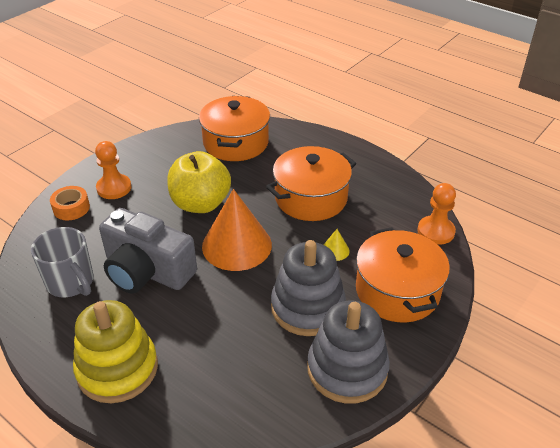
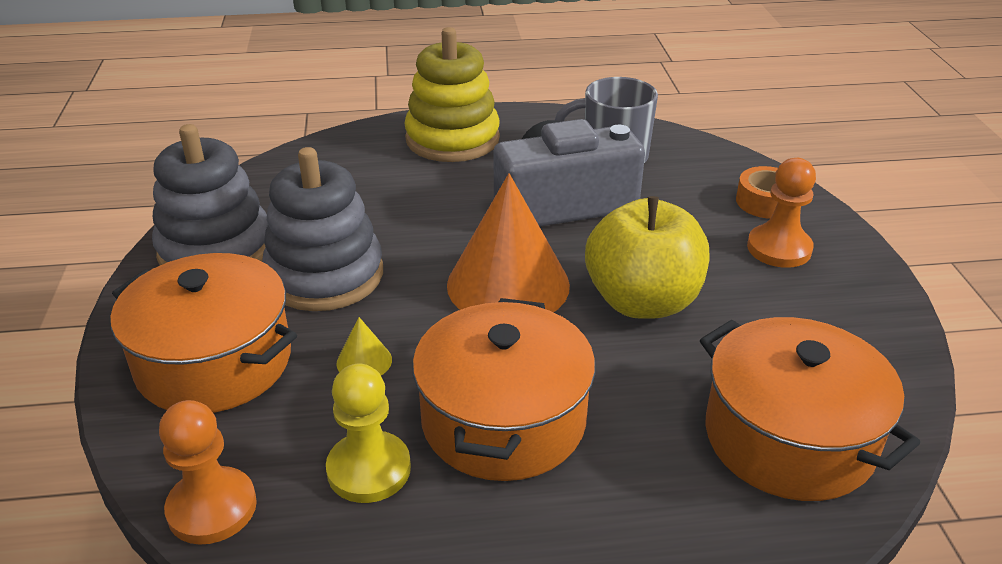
camera: 135 degrees right, 5 degrees down
none -> yellow pawn [326,364,411,503]

